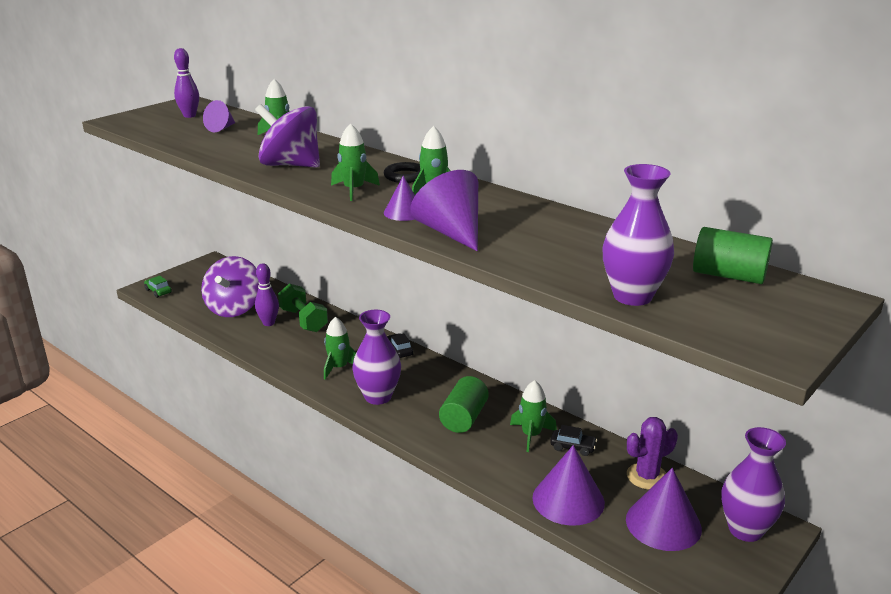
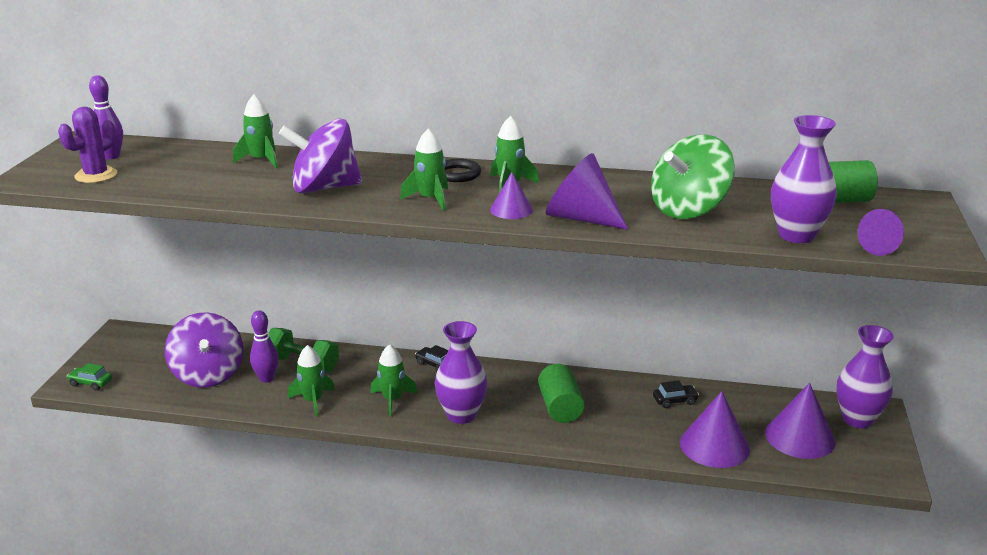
camera: 30 degrees left, 0 degrees up
purple cone [203,100,235,132] -> purple cone moved to [858,209,904,256]
green rocket [510,380,557,452] -> green rocket moved to [288,345,335,417]
purple cactus [627,417,678,490] -> purple cactus moved to [58,107,117,183]
none -> green spinning top [651,135,735,219]

